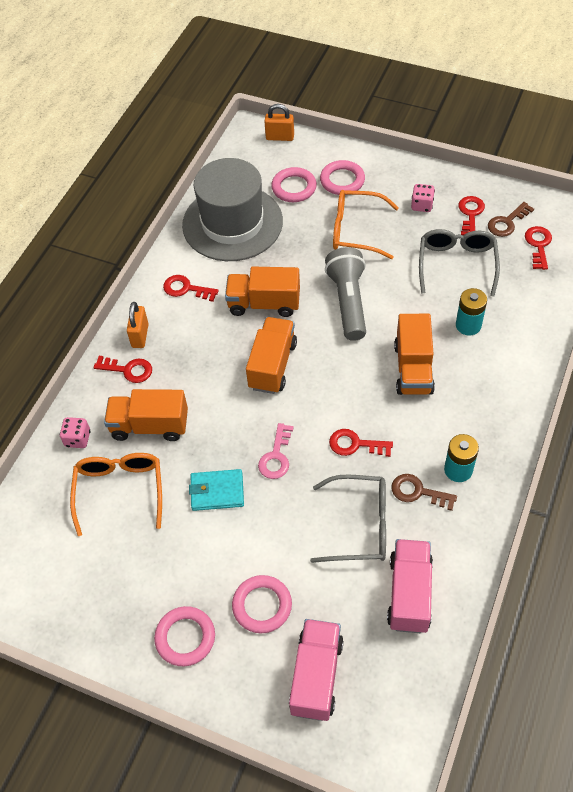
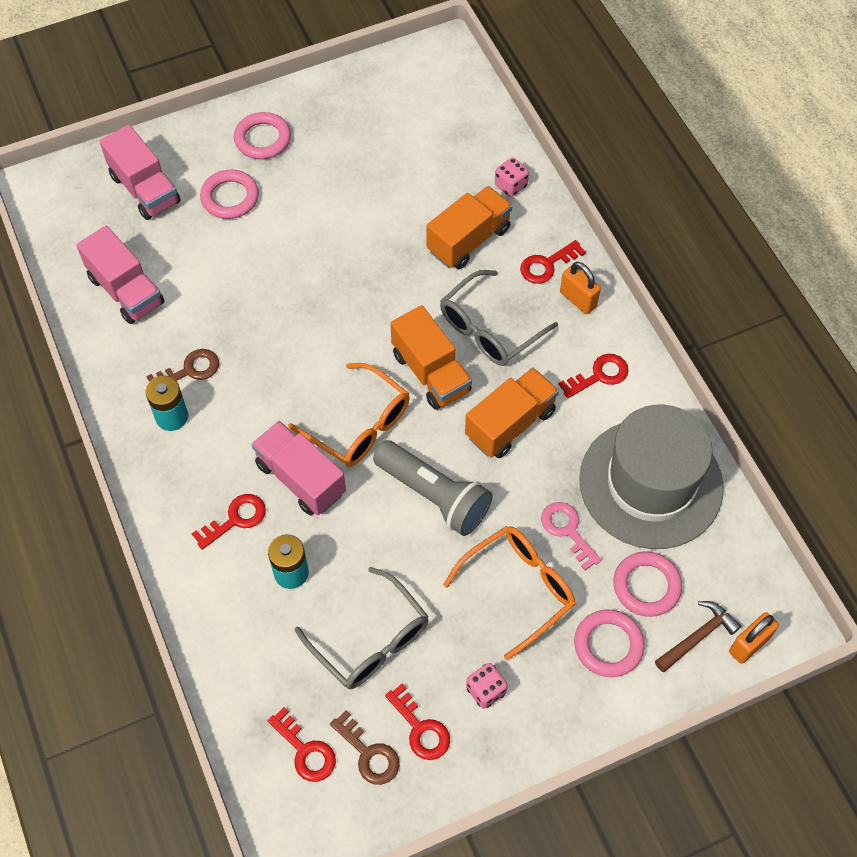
camera: 130 degrees right, 5 degrees up
orange glasses [70,453,162,536] -> orange glasses moved to [288,363,410,467]
turquoise wallet [189,469,244,511] -> none
pink key [258,423,294,479] -> pink key moved to [541,502,601,570]
grey glasses [310,474,386,563] -> grey glasses moved to [440,270,558,366]
red key [329,429,393,457] -> red key moved to [192,494,266,550]
orange truck [394,314,435,395] -> pink truck [251,421,346,515]
brown key [488,202,534,237] -> brown key turned 135 degrees clockwise [330,710,400,785]
none -> brown hammer [655,601,741,672]

